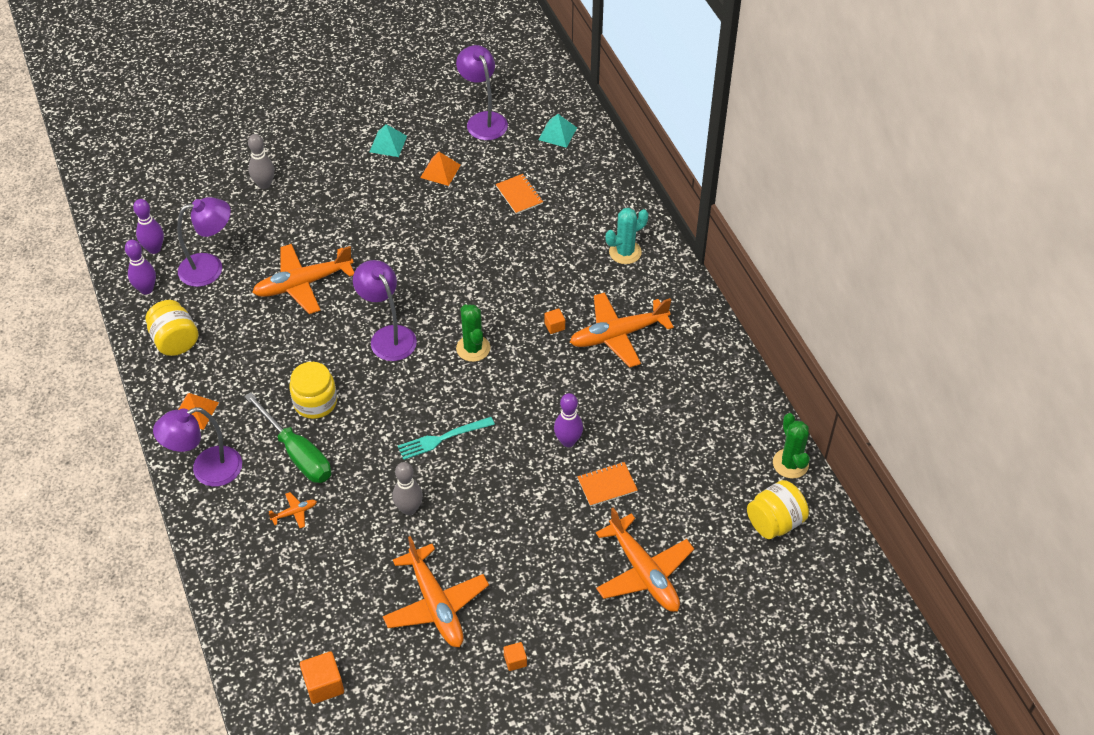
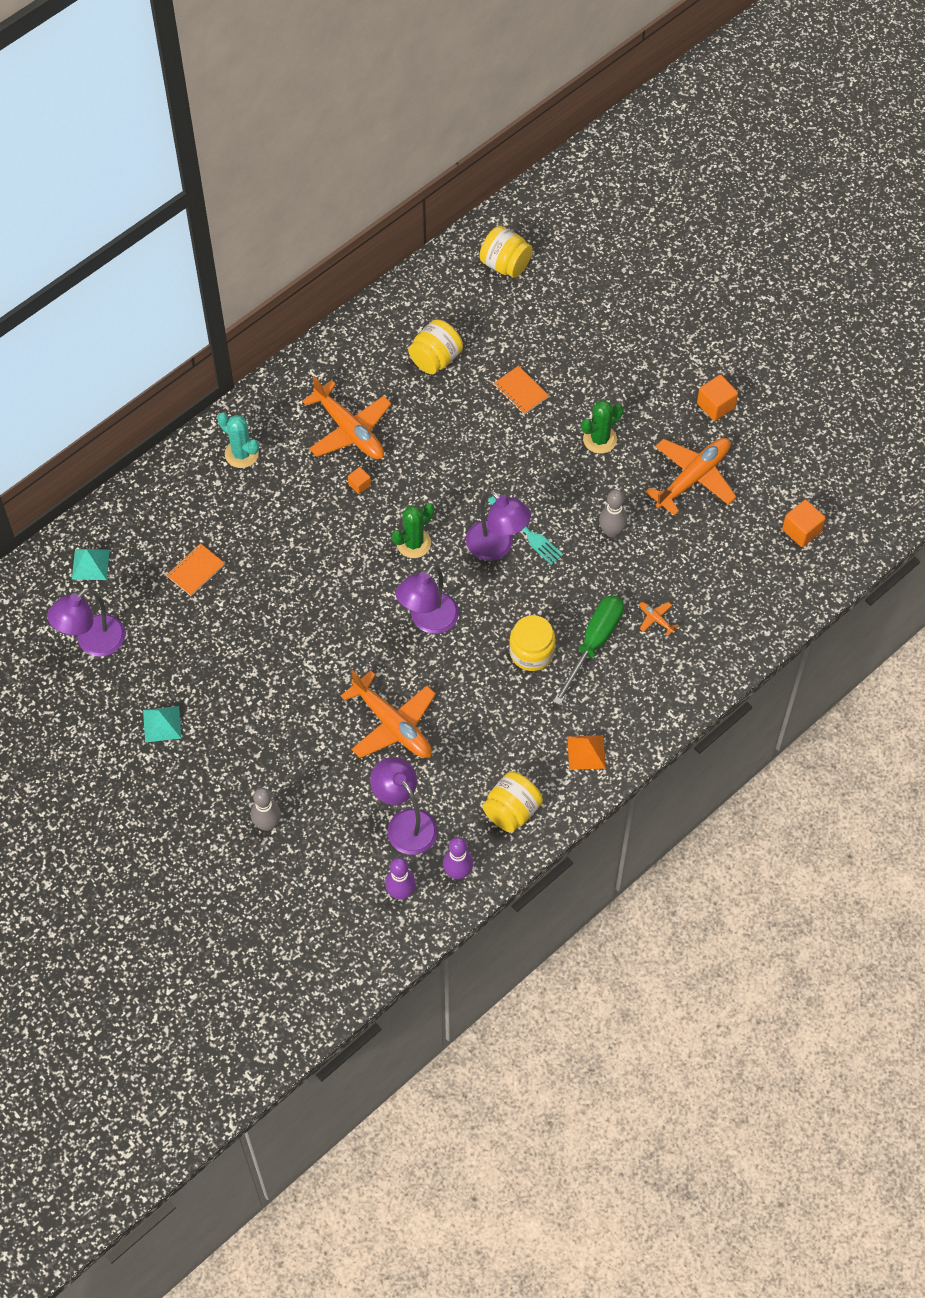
camera: 110 degrees left, 10 degrees up
purple lamp [153,407,242,487] -> purple lamp moved to [466,490,531,561]
orange pyramid [420,152,461,186] -> none
orange cube [504,642,527,671] -> orange cube [697,375,738,421], size x1.73
purple bowling pin [554,393,583,447] -> none
orange plane [596,508,694,612] -> none
green cactus [773,413,810,479] -> green cactus moved to [581,400,623,454]
none -> yellow jar [408,319,463,374]

